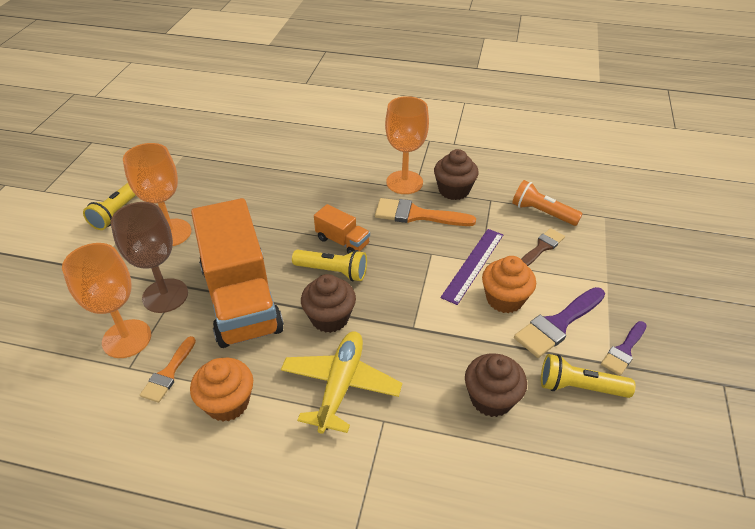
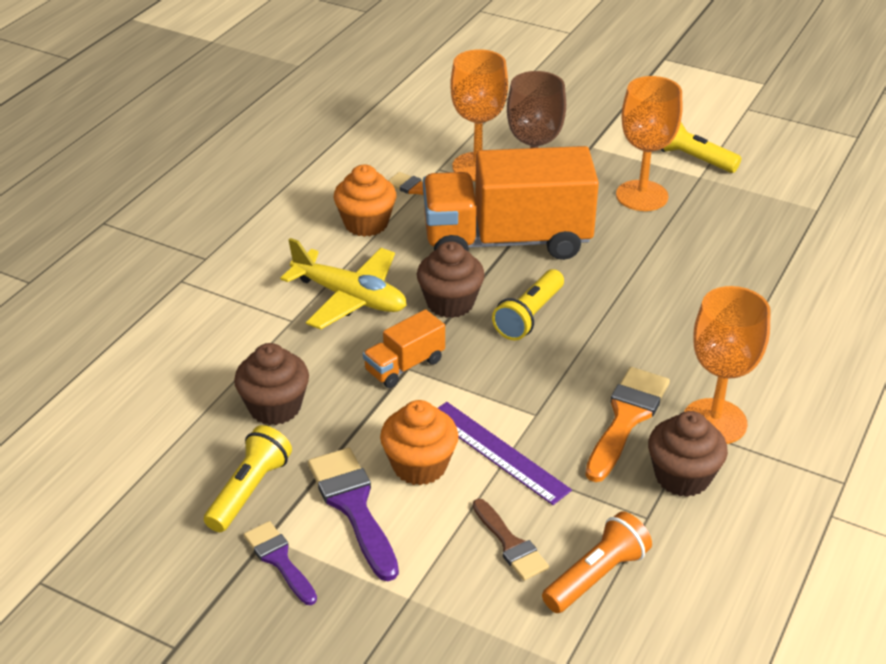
camera: 105 degrees right, 5 degrees down
orange truck [314,204,370,254] -> orange truck moved to [363,309,445,388]

